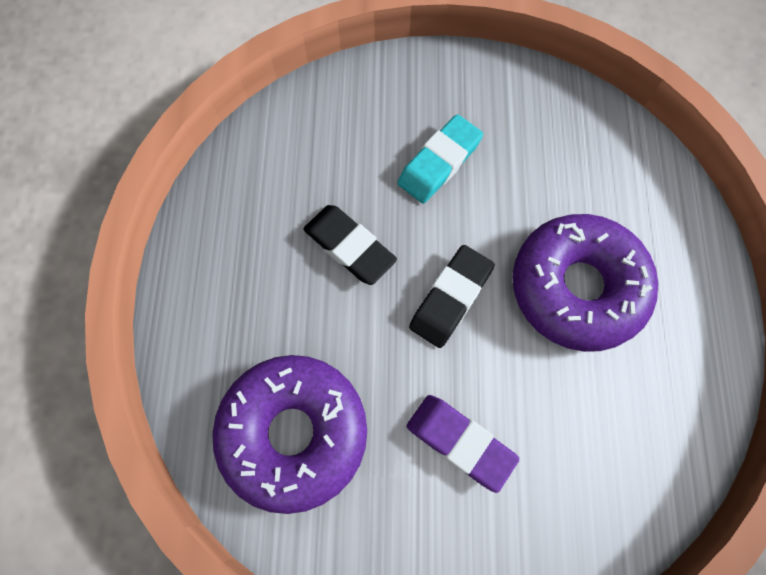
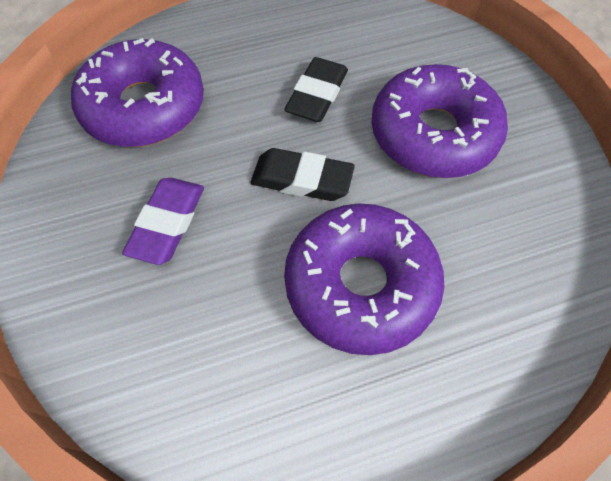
camera: 70 degrees right, 10 degrees down
turquoise eraser [397,114,483,204] -> purple donut [371,64,508,178]

